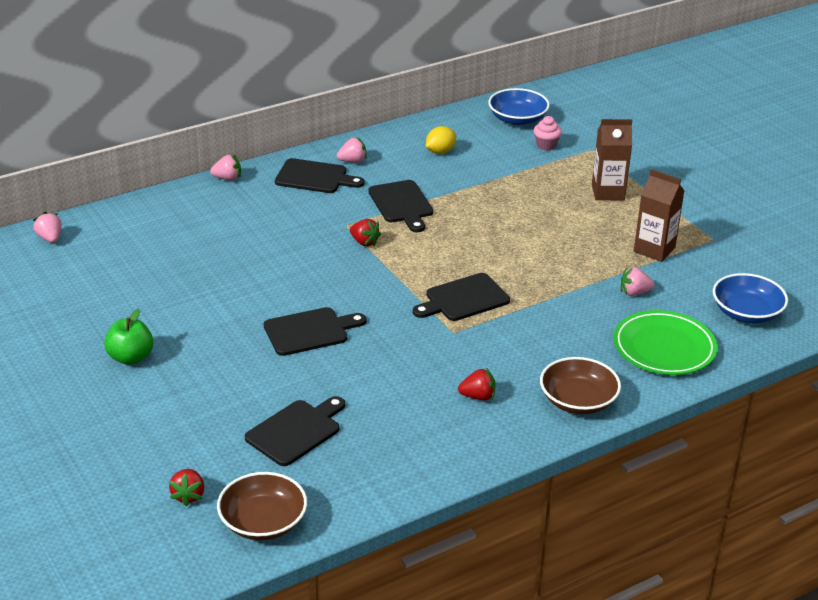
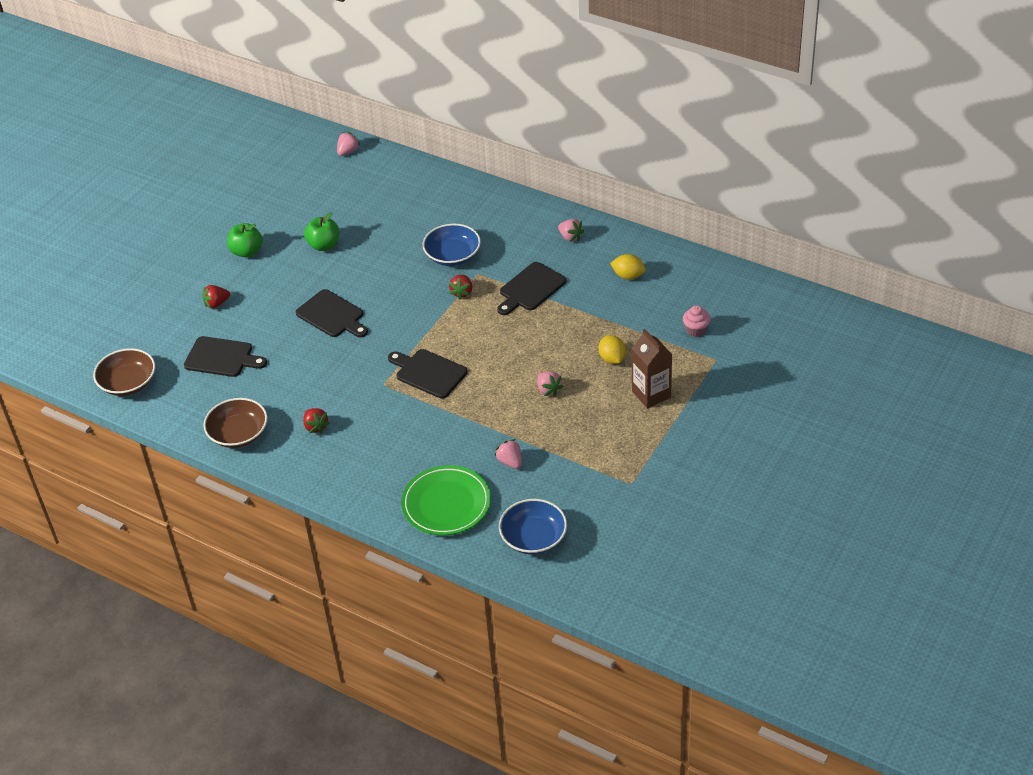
camera: 65 degrees right, 10 degrees up
red strawberry [169,469,204,506] -> red strawberry moved to [202,285,230,308]
pink strawberry [210,155,241,181] -> pink strawberry moved to [537,372,564,397]
black cutting board [275,158,364,193] -> none
blue bowl [488,88,550,125] -> blue bowl moved to [423,224,481,266]
brown bowl [540,357,621,414] -> brown bowl moved to [203,398,267,448]
brown carton [634,169,684,262] -> none
none -> green apple [304,212,339,251]
none -> yellow lemon [599,335,626,364]

